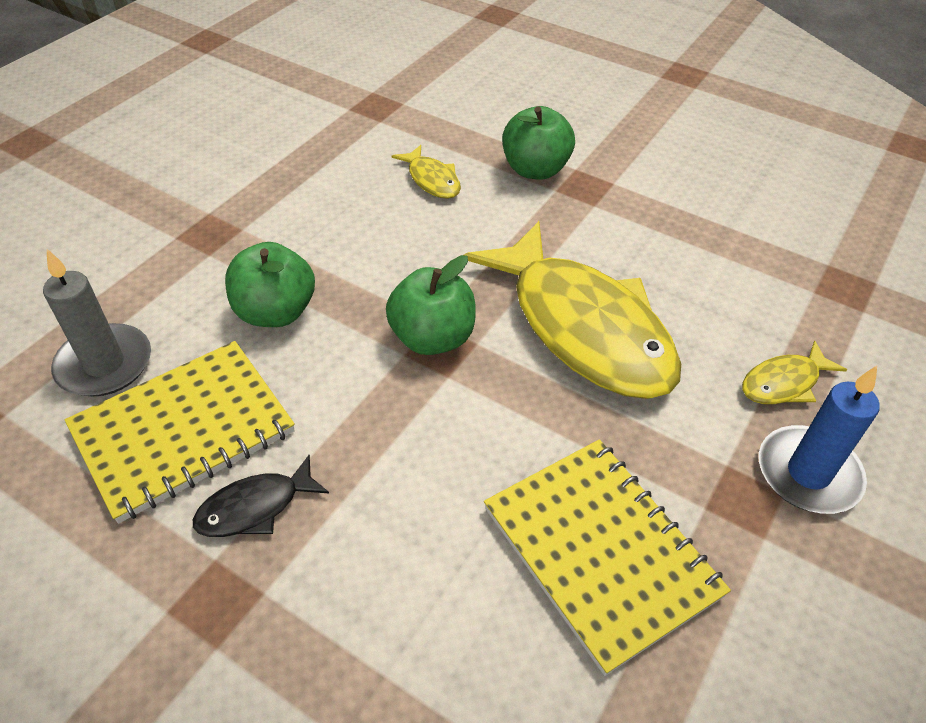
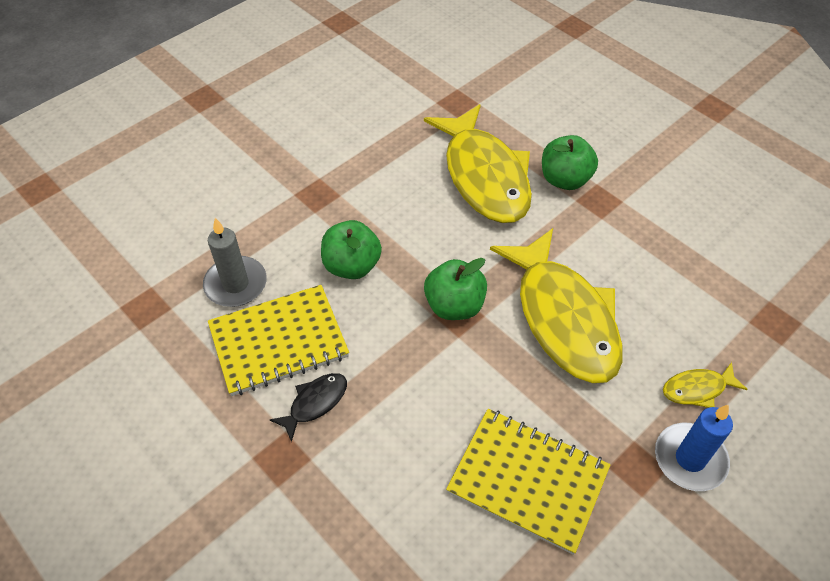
camera: 15 degrees right, 5 degrees up
black fish [193,455,329,537] -> black fish turned 150 degrees clockwise [270,373,347,442]
yellow fish [391,145,461,199] -> yellow fish [424,104,532,223], size x2.38
yellow notebook [484,439,731,676] -> yellow notebook turned 45 degrees counterclockwise [446,409,611,555]

